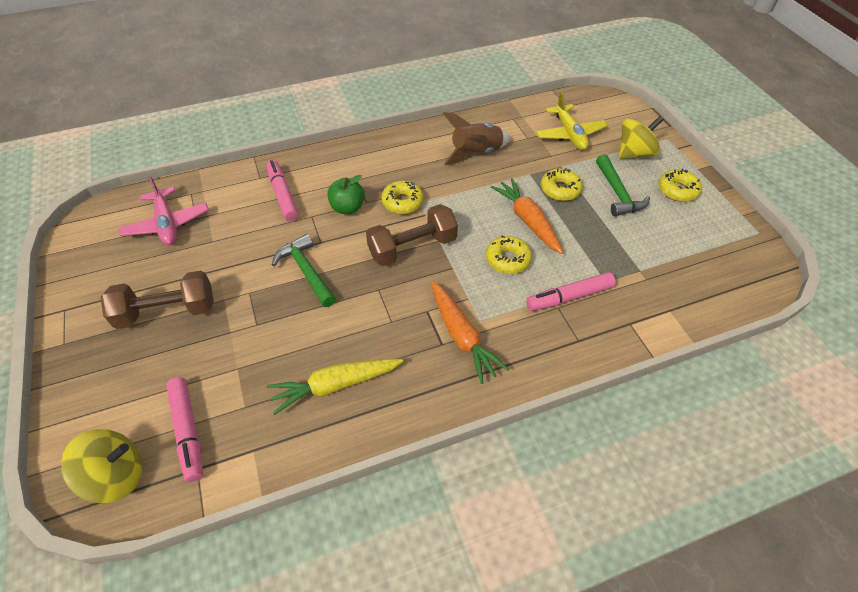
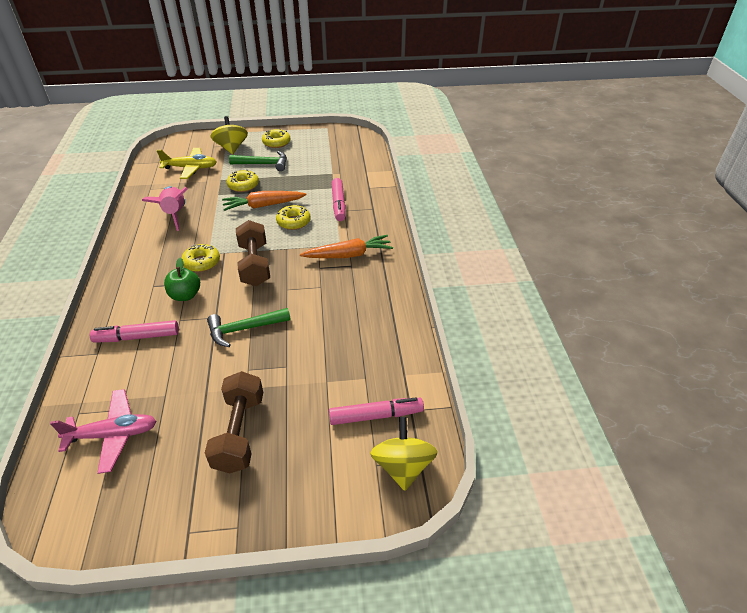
camera: 75 degrees left, 10 degrees down
yellow carrot [267,359,403,415] -> none
brown rocket [442,112,510,165] -> pink rocket [142,186,188,231]

